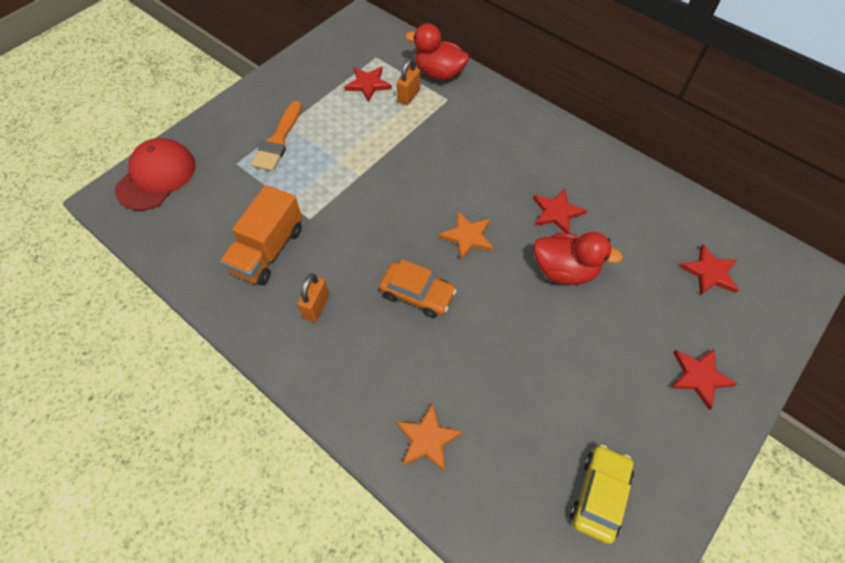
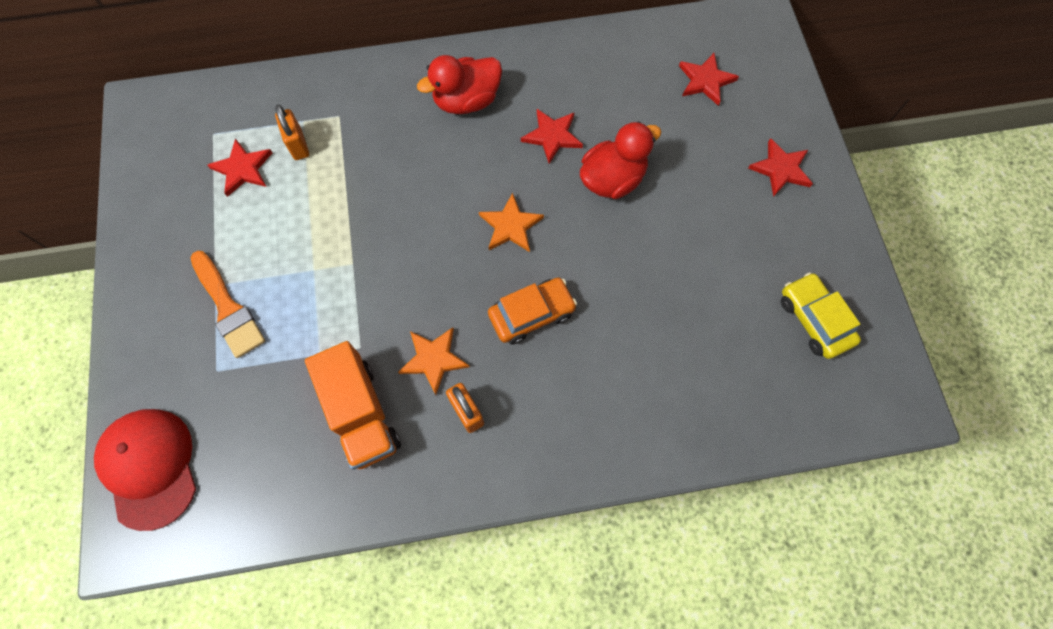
camera: 50 degrees left, 10 degrees up
orange star [396,403,463,472] -> orange star moved to [398,327,470,395]
red duck [405,24,469,80] -> red duck moved to [417,55,502,114]

